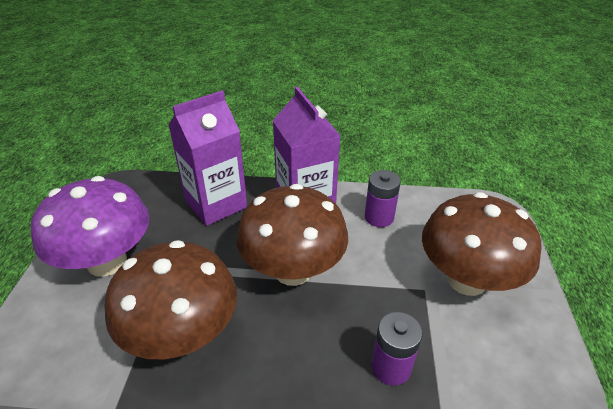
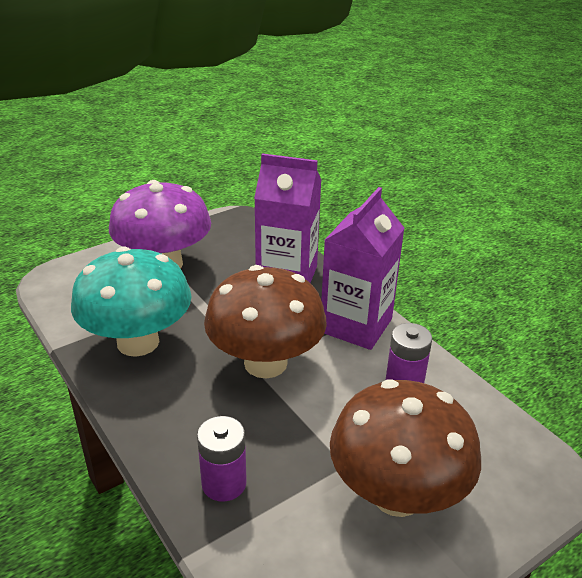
camera: 50 degrees right, 5 degrees down
brown mushroom [104,240,237,359] -> turquoise mushroom [71,247,191,357]

